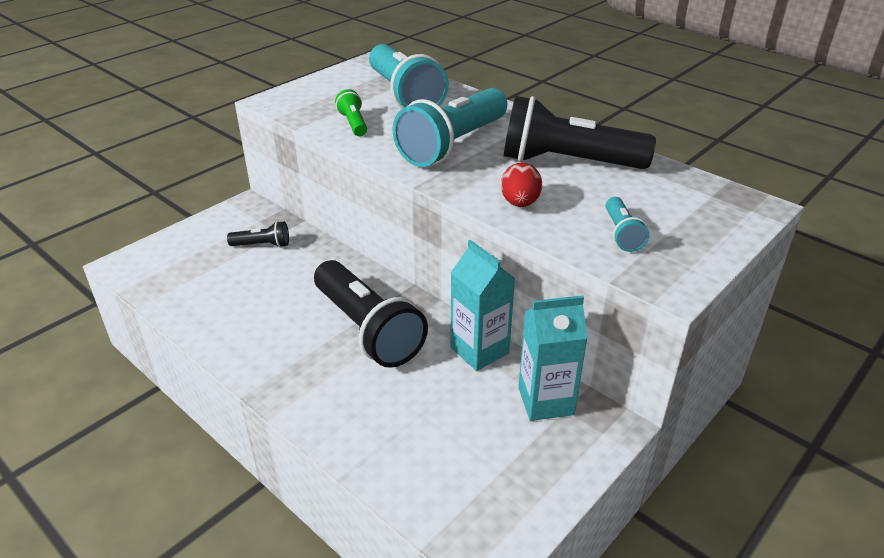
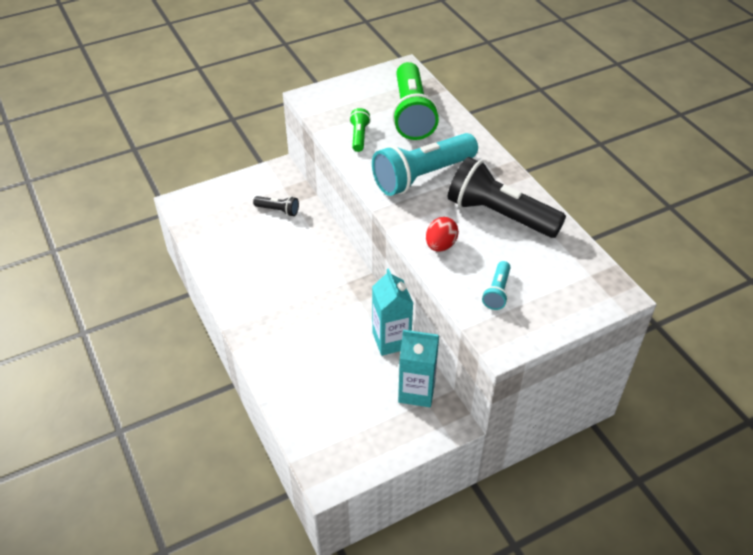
camera: 20 degrees right, 10 degrees up
black flashlight [314,260,428,368] -> none
turquoise flashlight [369,44,449,109] -> green flashlight [392,62,439,140]

